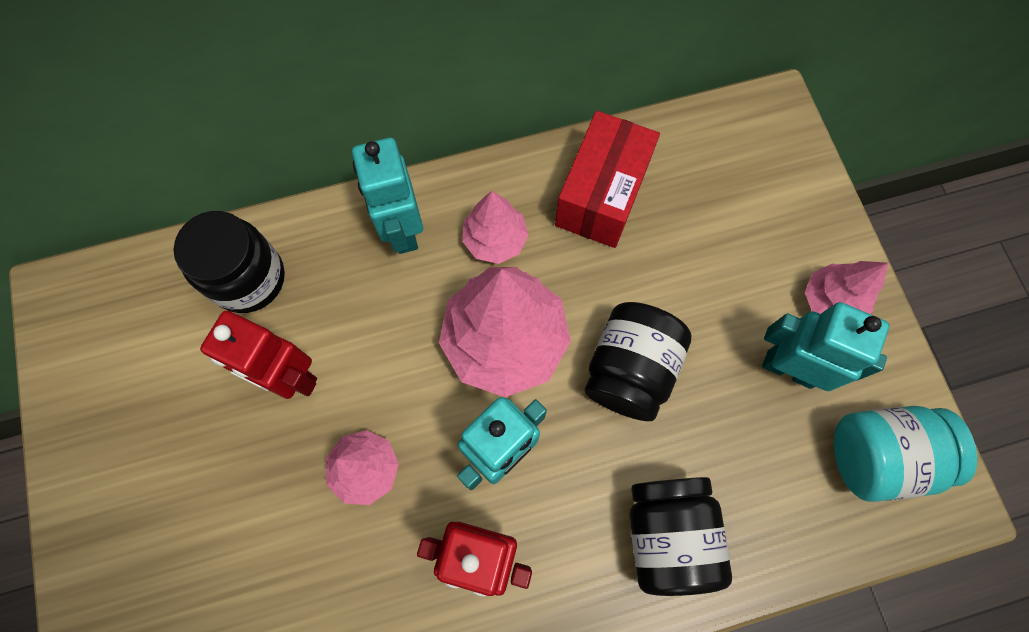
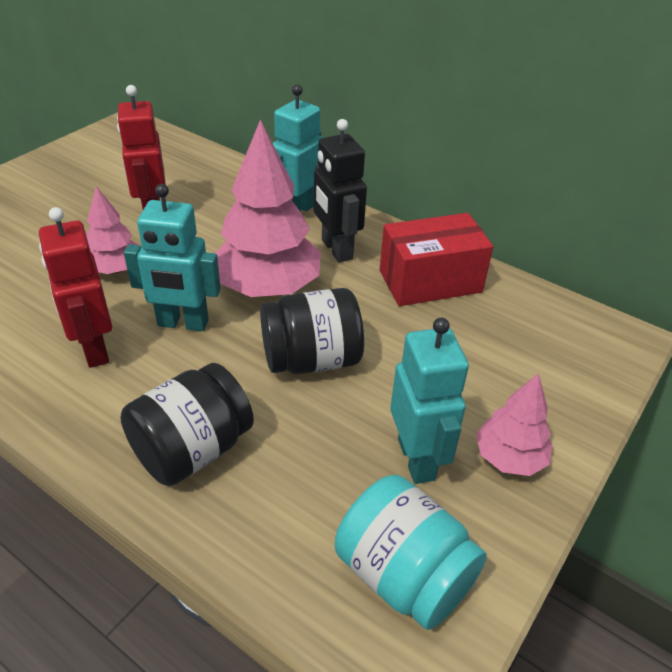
camera: 50 degrees right, 30 degrees down
black jar [173,211,285,313] -> none
pink tree [462,191,529,264] -> black robot [314,119,367,263]

